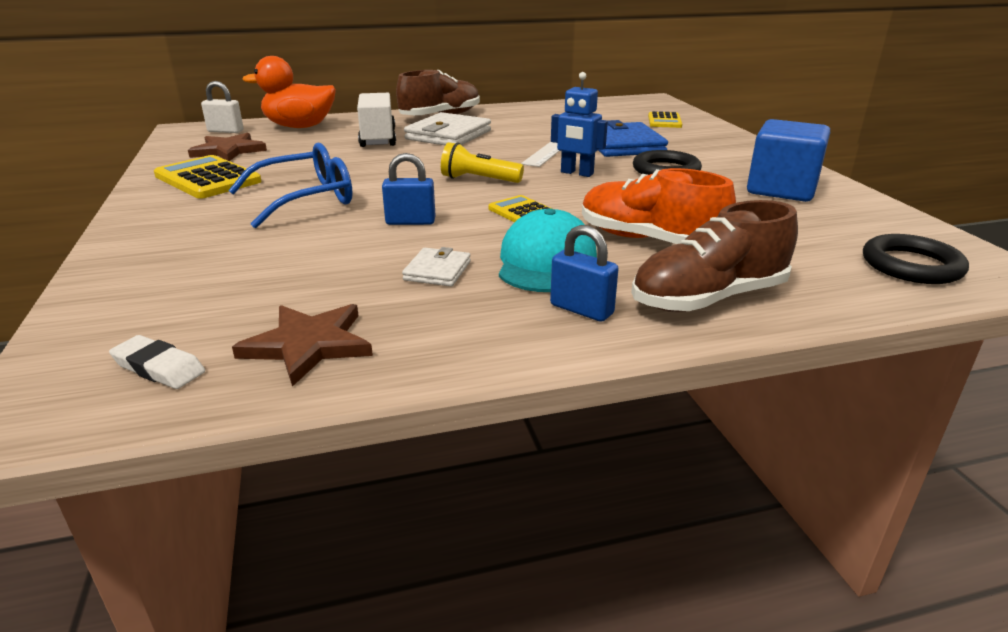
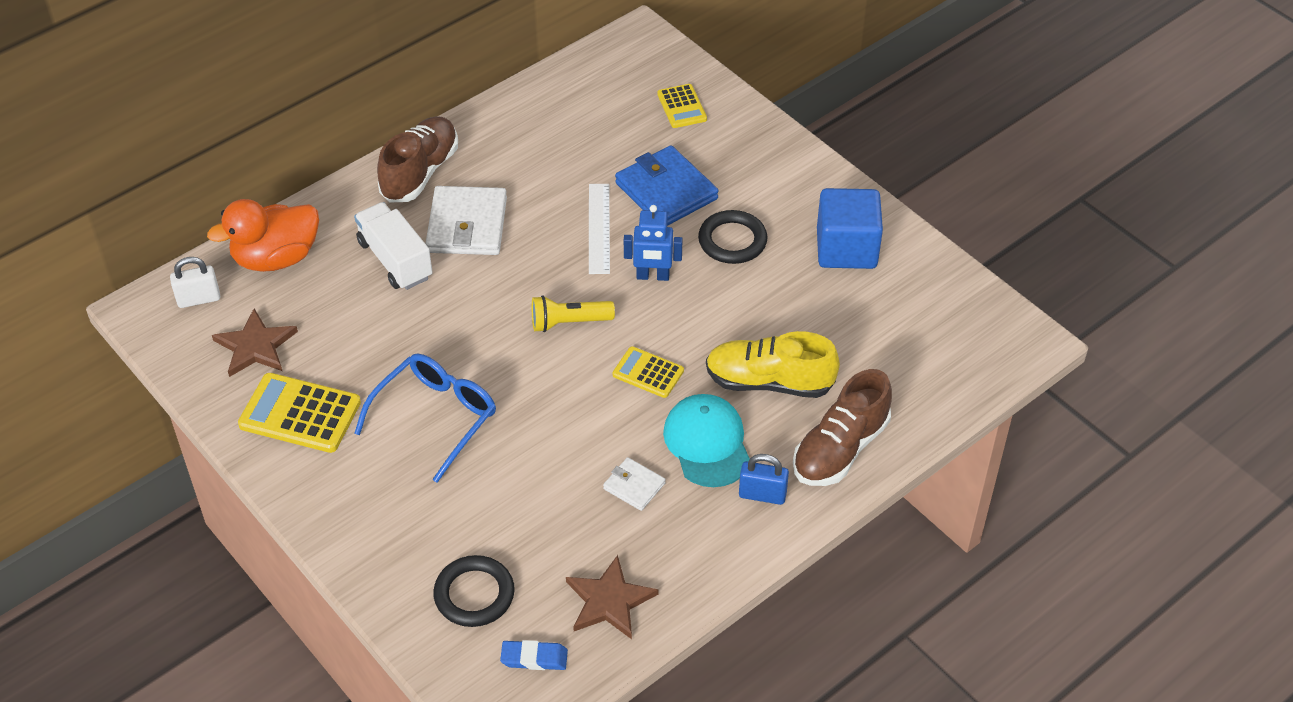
camera: 25 degrees left, 20 degrees up
white eraser [109,335,205,389] -> blue eraser [500,640,568,670]
blue padlock [382,153,436,225] -> none
white wallet [402,247,471,286] -> white wallet turned 45 degrees counterclockwise [603,457,666,511]
orange shoe [582,168,736,244] -> yellow shoe [706,331,840,398]
black ring [863,234,969,284] -> black ring moved to [433,555,515,627]

